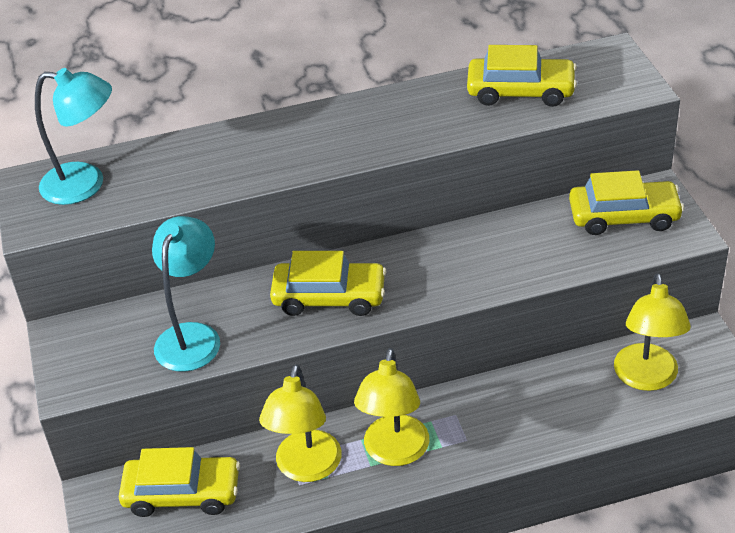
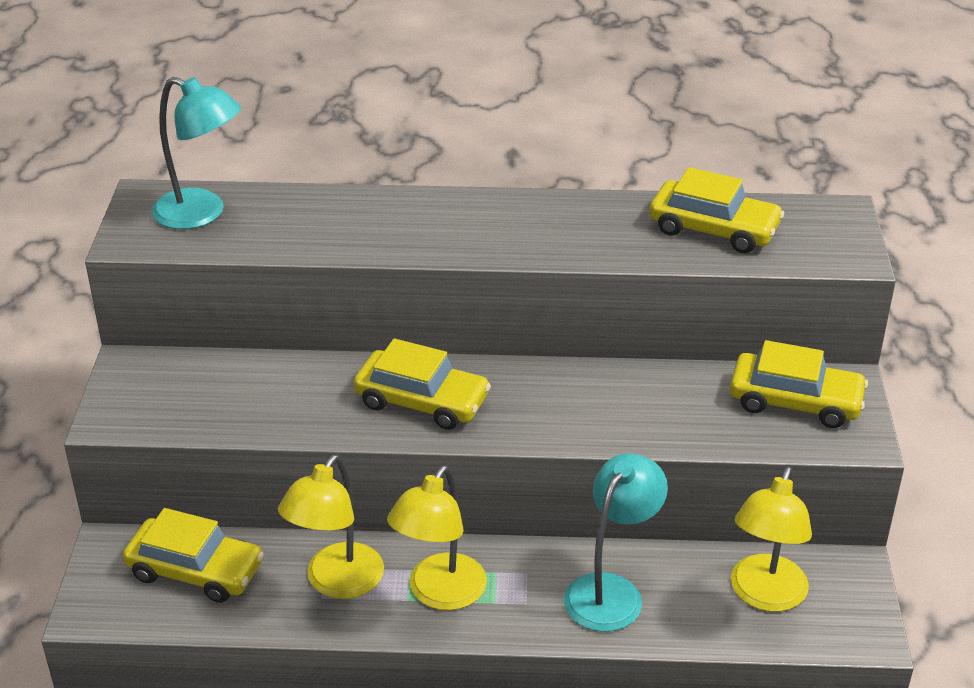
camera: 15 degrees right, 5 degrees down
turquoise lamp [152,216,220,372] -> turquoise lamp moved to [564,453,668,632]

